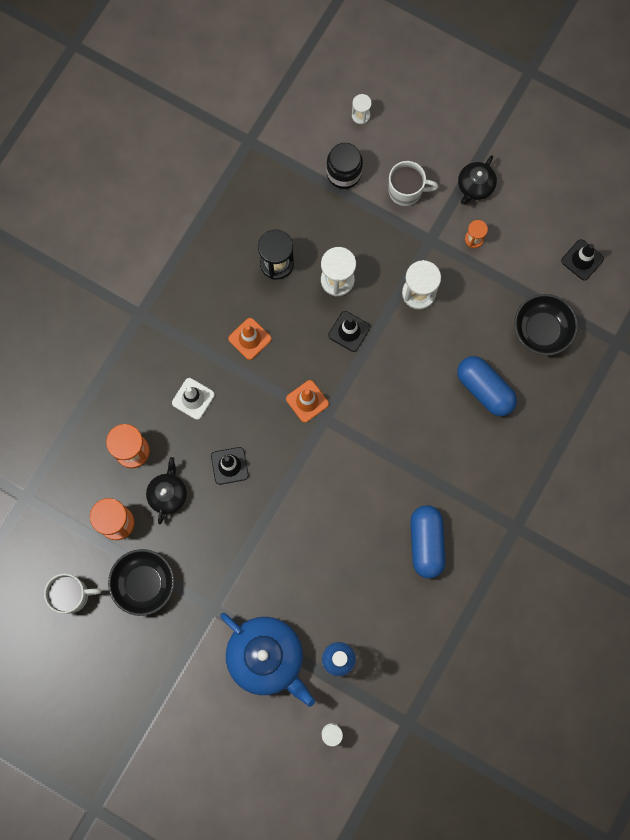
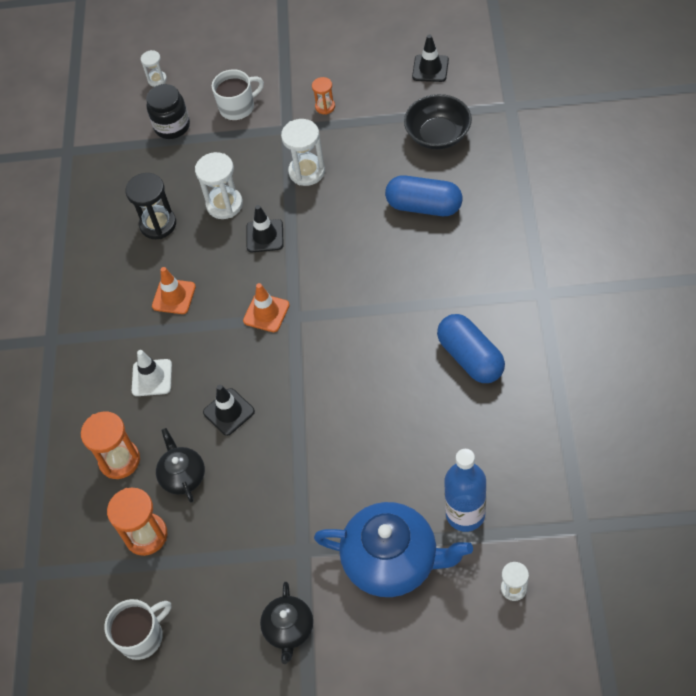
camera: 25 degrees left, 20 degrees down
black bowl [108,549,174,616] -> none
black teapot [458,155,497,205] -> black teapot moved to [260,582,313,664]

